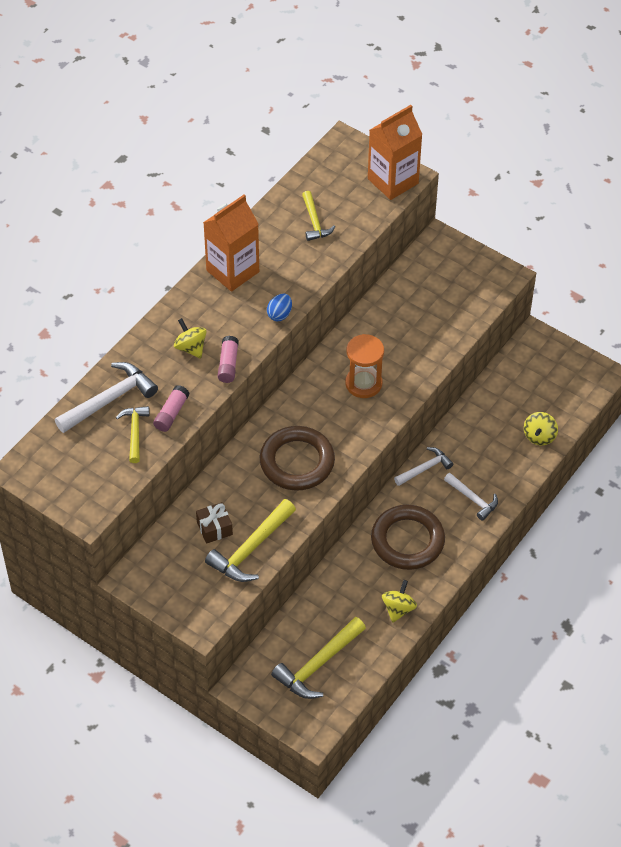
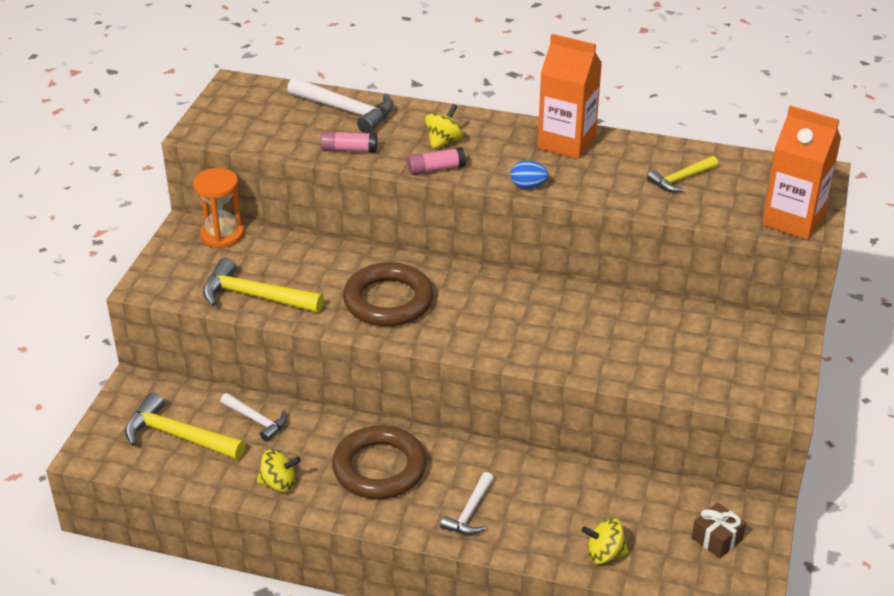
camera: 70 degrees right, 15 degrees down
yellow hammer [116,406,150,463] -> none
brown gift [196,502,233,544] -> brown gift moved to [692,502,746,558]
orange hourglass [346,334,384,398] -> orange hourglass moved to [193,168,244,248]
white hammer [394,447,453,486] -> white hammer moved to [220,393,287,442]

